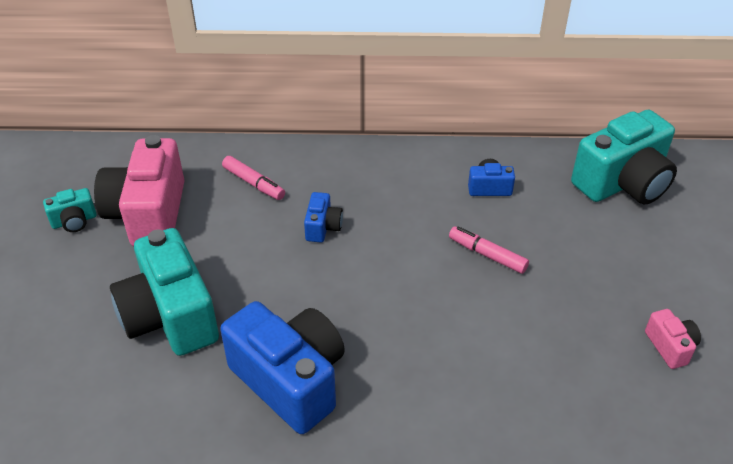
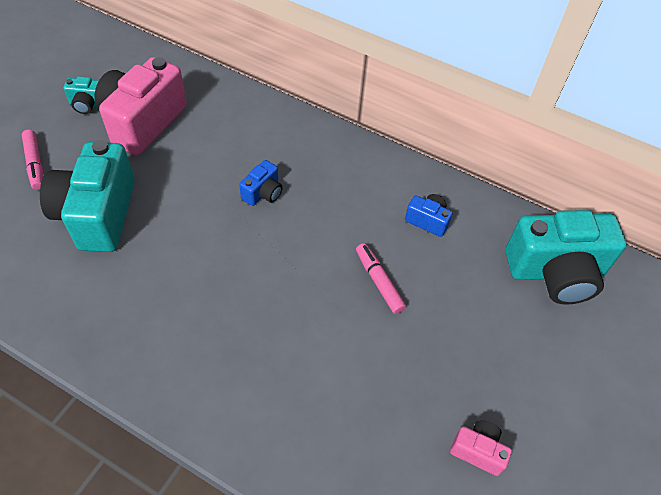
camera: 25 degrees right, 10 degrees up
blue camera [220,301,345,434] -> none
pink marker [222,156,285,200] -> pink marker moved to [21,130,44,190]
pink camera [645,309,701,369] -> pink camera turned 75 degrees counterclockwise [450,420,512,476]

